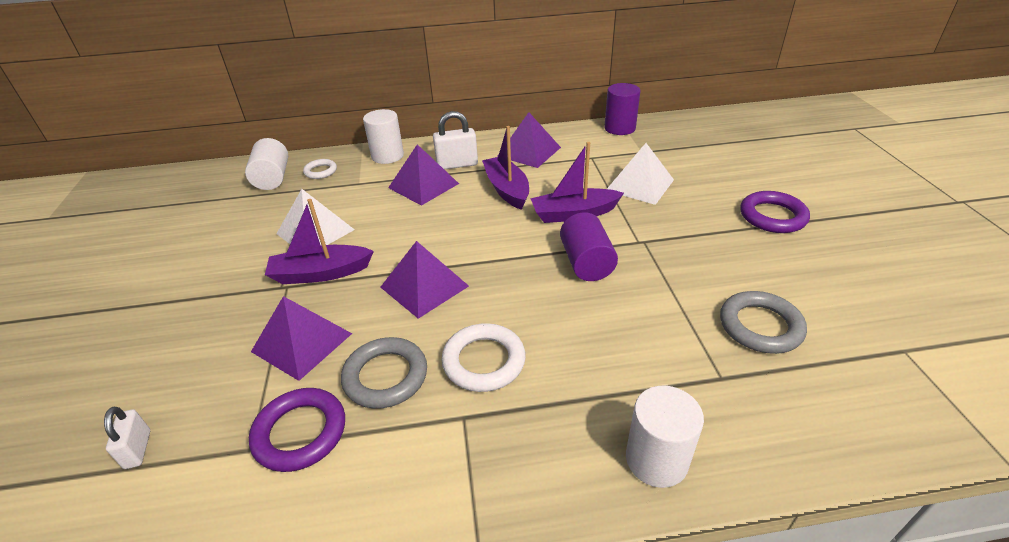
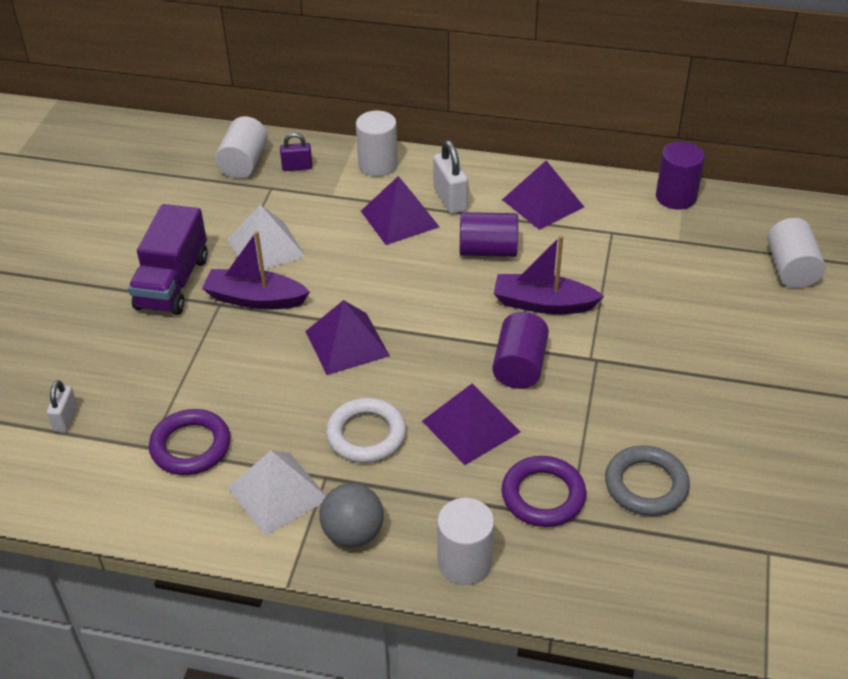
camera: 20 degrees right, 5 degrees up
purple pyramid [251,296,352,381] -> purple pyramid moved to [422,383,521,465]
white ring [303,159,337,179] -> purple padlock [280,133,312,171]
grey ring [341,337,427,409] -> none
white padlock [433,111,478,170] -> white padlock turned 60 degrees clockwise [433,140,468,214]
purple boat [482,126,529,210] -> purple cylinder [460,212,518,257]
white pyramid [607,143,674,205] -> white pyramid moved to [227,451,326,536]
purple ring [740,191,810,233] -> purple ring moved to [501,456,586,527]
none -> purple truck [128,204,208,315]
none -> grey ball [319,483,384,548]
none -> white cylinder [767,218,825,288]

